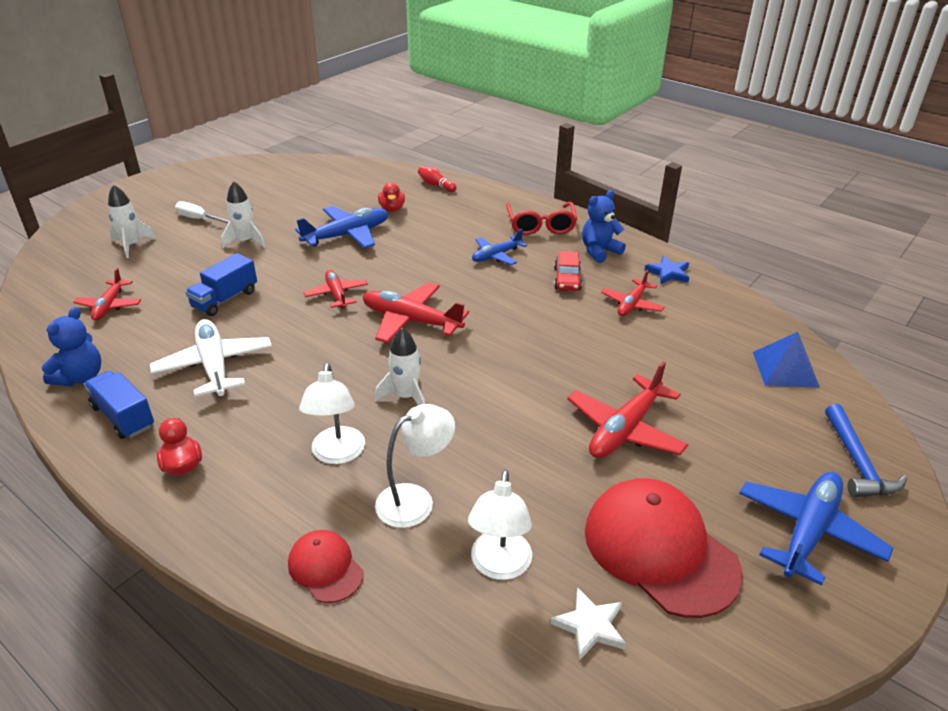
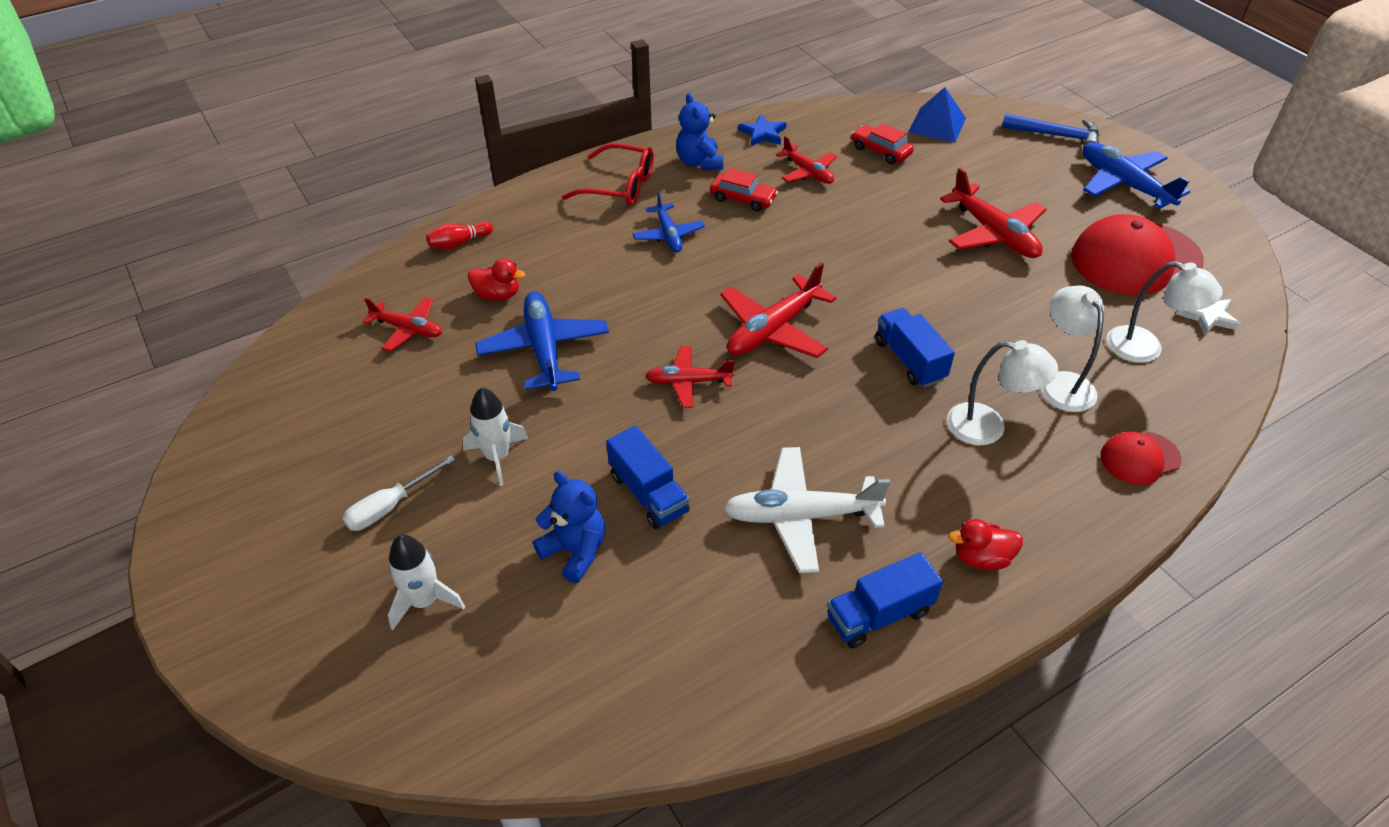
camera: 70 degrees left, 10 degrees up
blue teddy bear [41,307,101,386] -> blue teddy bear moved to [533,471,605,583]
red plane [73,268,141,321] -> red plane moved to [363,297,442,351]
white rocket [375,328,425,405] -> blue truck [875,308,955,387]
none -> red car [851,123,914,164]

